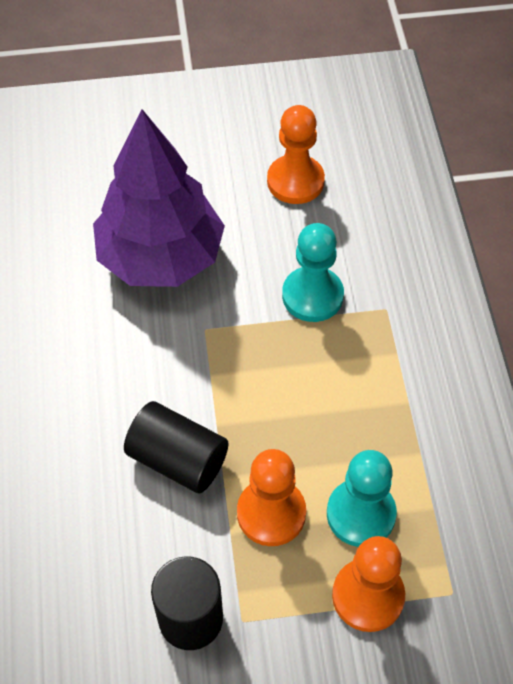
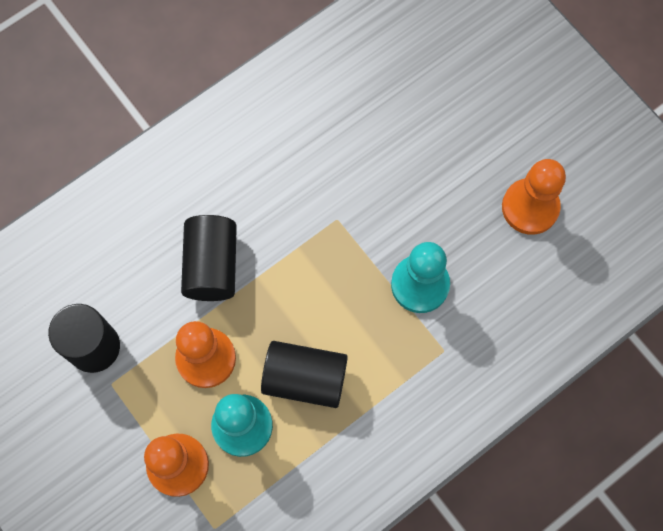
camera: 60 degrees right, 15 degrees up
purple tree [93,109,225,287] -> none
none -> black cylinder [261,341,348,408]

